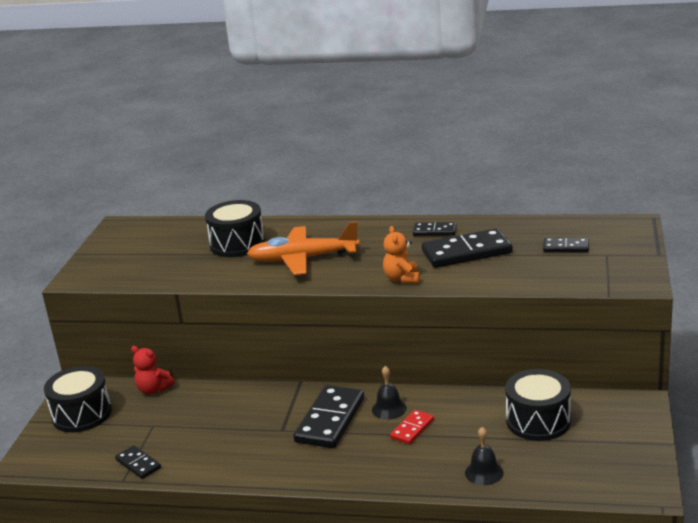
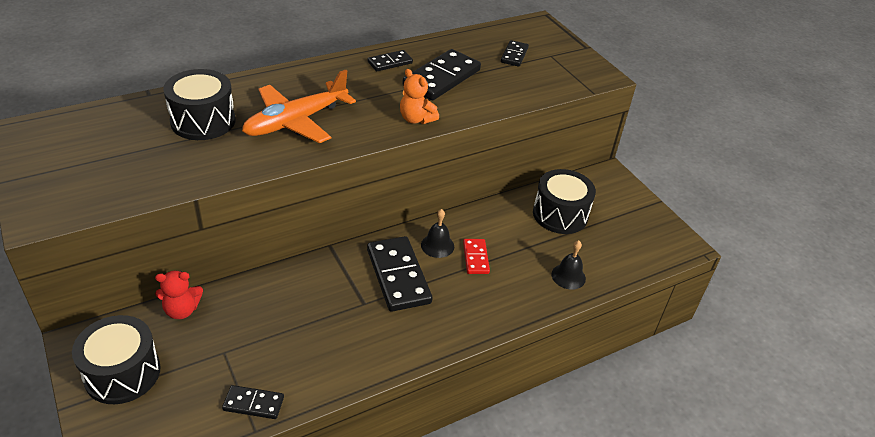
camera: 45 degrees left, 15 degrees up
black domino [543,238,589,252] -> black domino turned 45 degrees counterclockwise [501,40,529,67]

